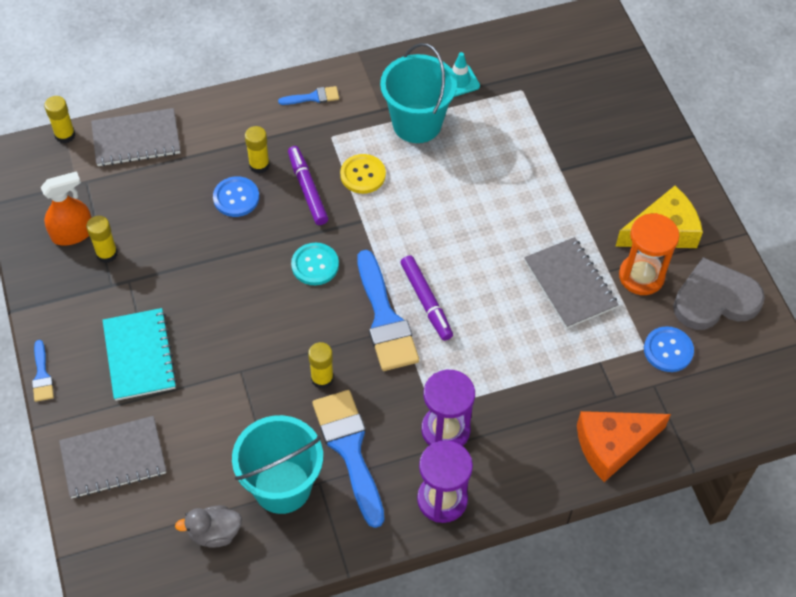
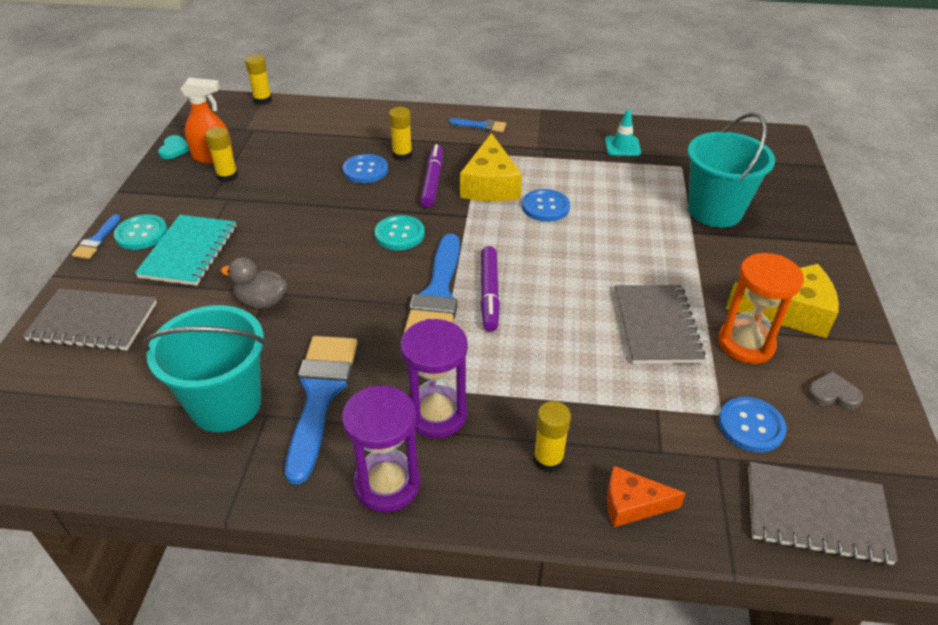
camera: 25 degrees right, 15 degrees down
grey notebook [91,108,180,167] -> grey notebook moved to [748,462,898,565]
grey duck [175,505,242,548] -> grey duck moved to [221,257,287,308]
yellow glue stick [308,342,334,389] -> yellow glue stick moved to [534,401,571,473]
yellow button [340,154,386,194] -> yellow cheese [460,133,522,201]
turquoise bucket [380,43,457,143] -> turquoise bucket moved to [688,113,775,228]
orange cheese [577,411,671,482] -> orange cheese [607,466,686,527], size x0.60
grey heart [673,257,765,330] -> grey heart [807,371,863,409], size x0.44
none -> turquoise button [114,214,168,250]
none -> turquoise heart [158,135,190,159]
none -> blue button [522,189,570,222]

